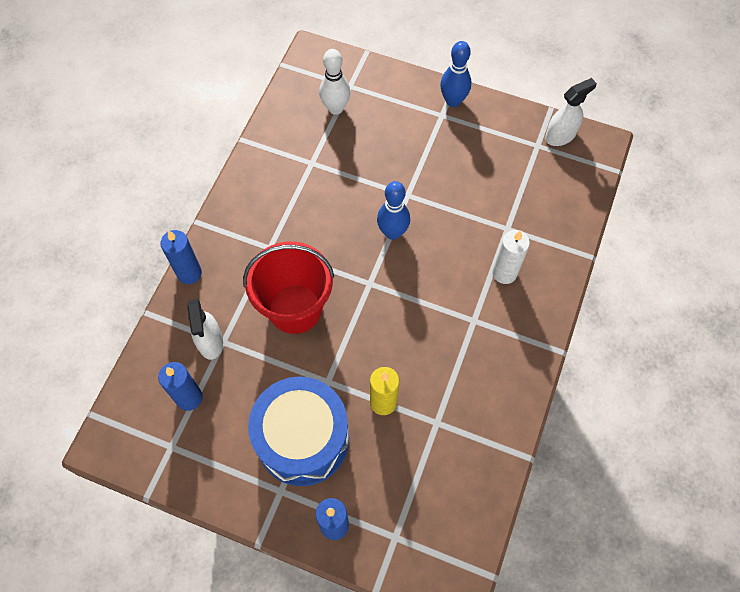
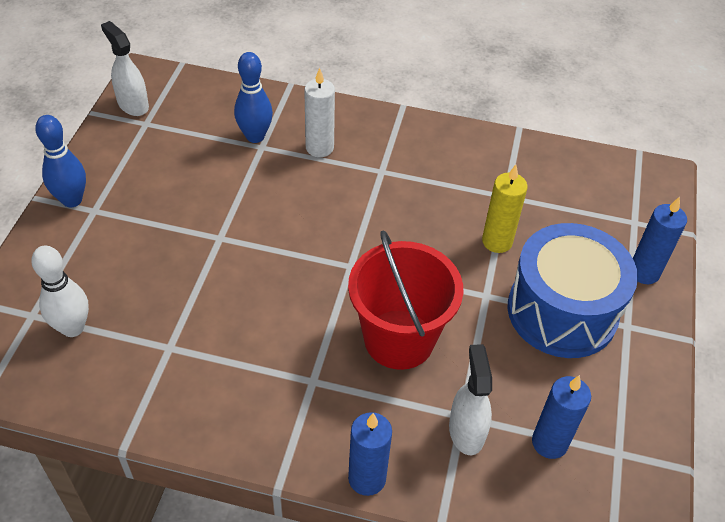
camera: 100 degrees left, 15 degrees down
white spray bottle [187,299,223,360] -> white spray bottle turned 75 degrees counterclockwise [449,344,492,455]
blue bowling pin [377,181,410,240] -> blue bowling pin moved to [234,52,273,143]

